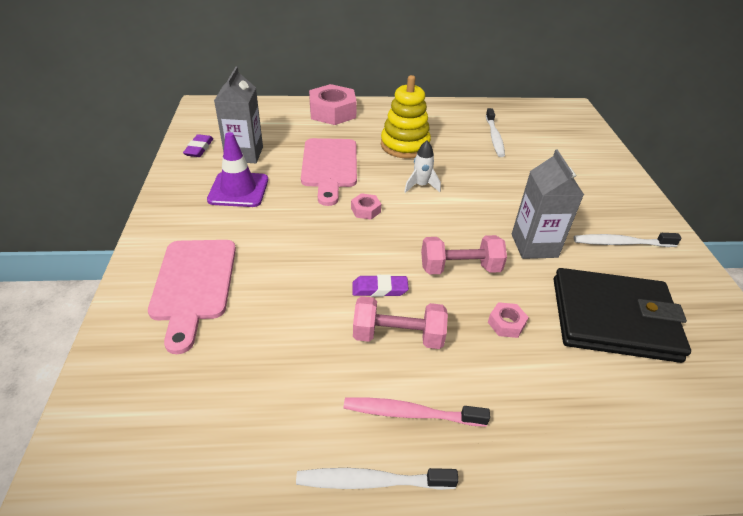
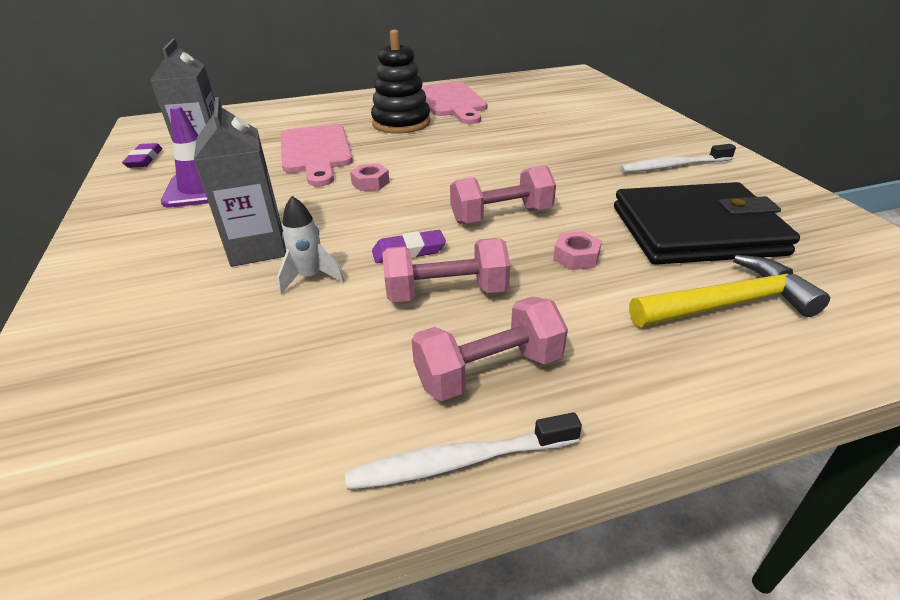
camera: 10 degrees left, 5 degrees down
pink cutting board [148,240,236,354] -> pink cutting board moved to [421,82,487,124]
pink nut [309,84,357,125] -> none
pink toothbrush [344,397,490,427] -> pink dumbbell [411,296,568,401]
yellow stacking toy [381,75,431,159] -> black stacking toy [371,30,431,134]
white rocket [404,141,441,193] -> white rocket moved to [277,196,345,294]
white toothbrush [486,108,505,157] -> none
grey carton [512,150,584,259] -> grey carton moved to [194,97,286,267]
none -> yellow hammer [629,255,830,327]

